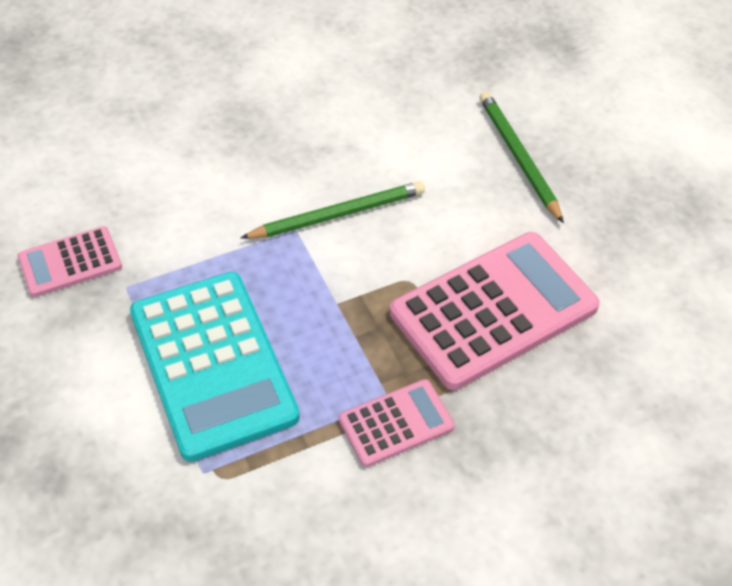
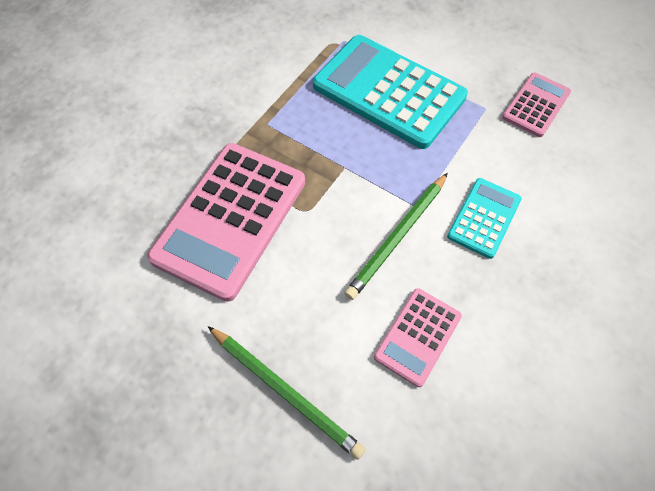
camera: 150 degrees right, 10 degrees up
pink calculator [339,379,455,467] -> pink calculator moved to [374,288,462,387]
none -> turquoise calculator [447,178,522,259]

